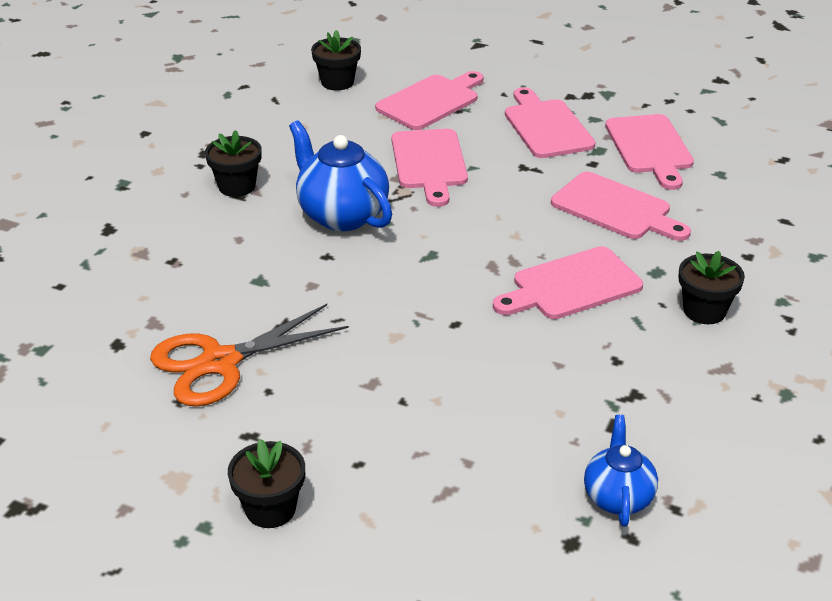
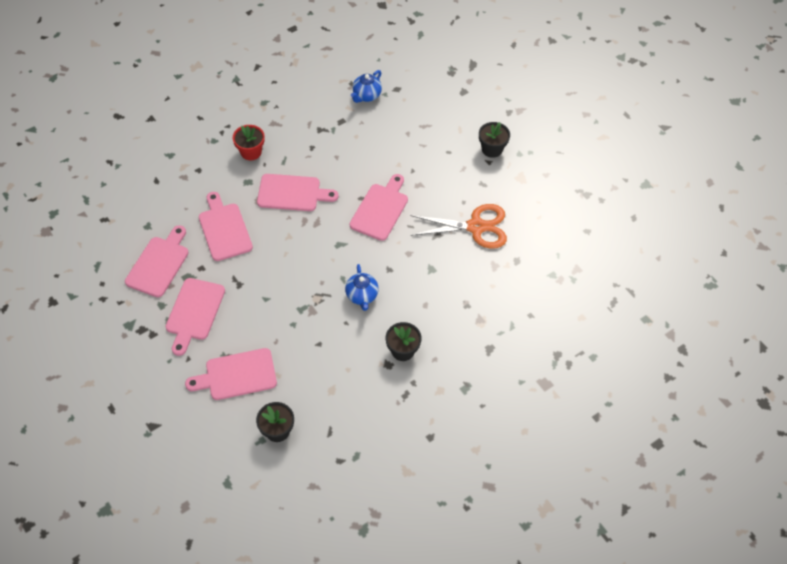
camera: 150 degrees left, 20 degrees up
blue teapot [289,120,392,231] -> blue teapot [345,264,379,311], size x0.61
pink cutting board [392,129,468,207] -> pink cutting board moved to [350,174,408,241]
black flower pot [679,251,745,324] -> red flower pot [233,125,265,160]

